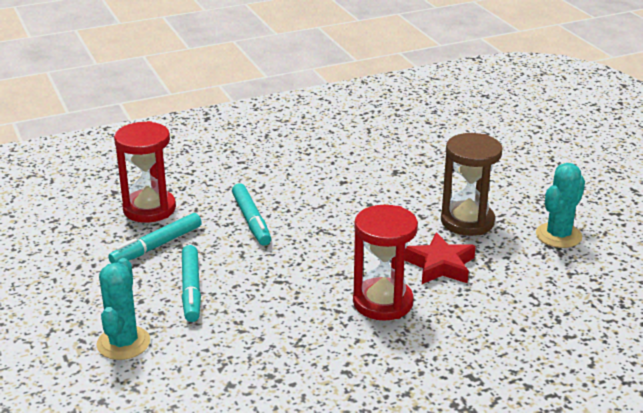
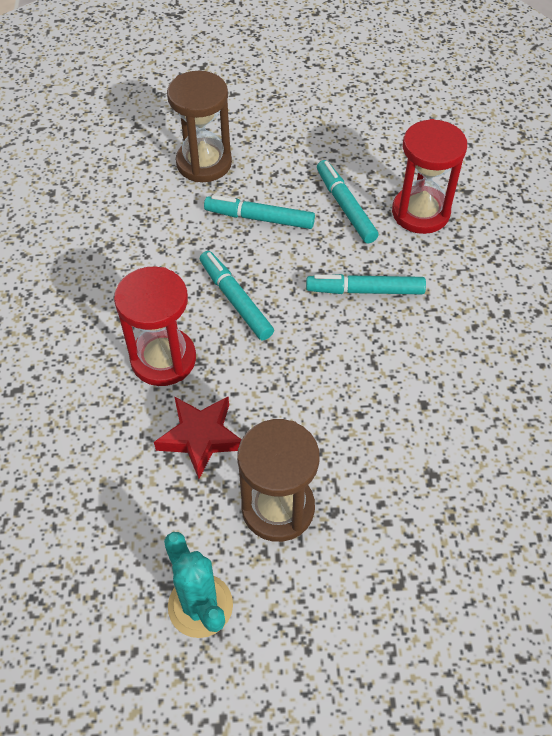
camera: 110 degrees right, 25 degrees up
turquoise cactus [96,258,150,360] -> brown hourglass [167,71,232,182]
none -> turquoise marker [200,251,274,340]

